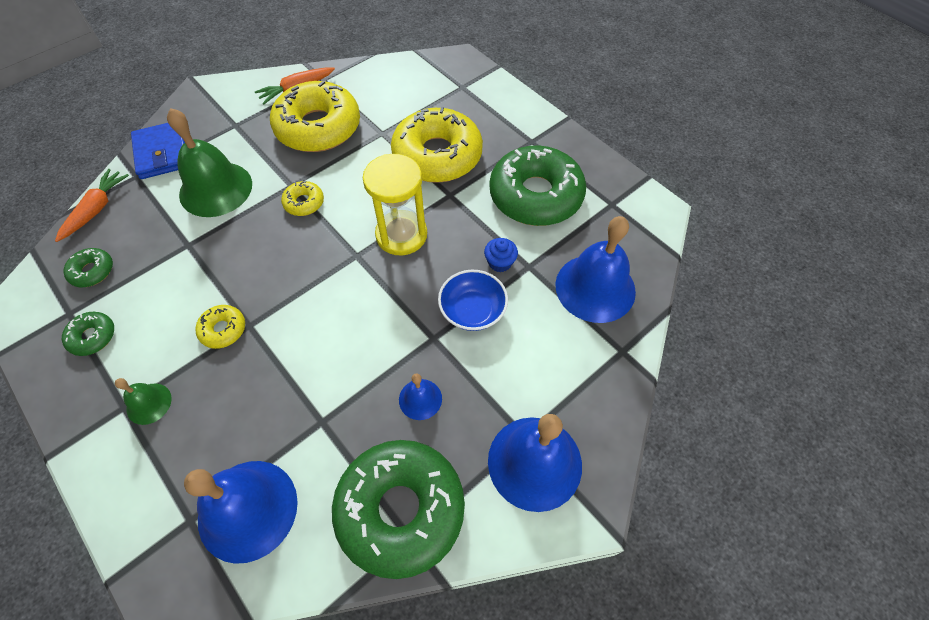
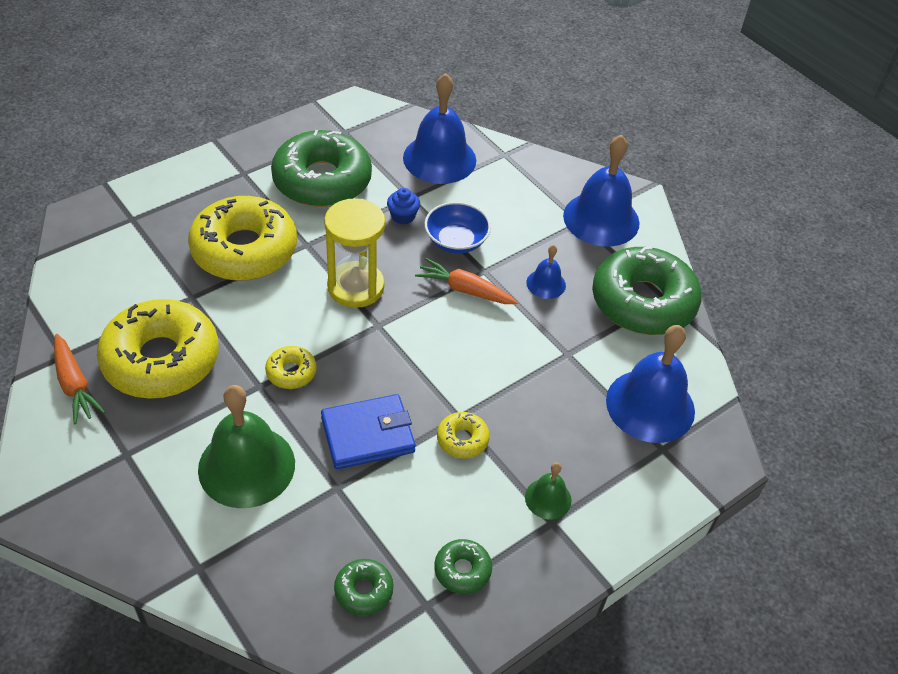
camera: 90 degrees left, 10 degrees down
orange carrot [55,169,129,242] -> orange carrot moved to [415,258,518,304]
blue wallet [131,123,185,179] -> blue wallet moved to [321,394,416,469]

